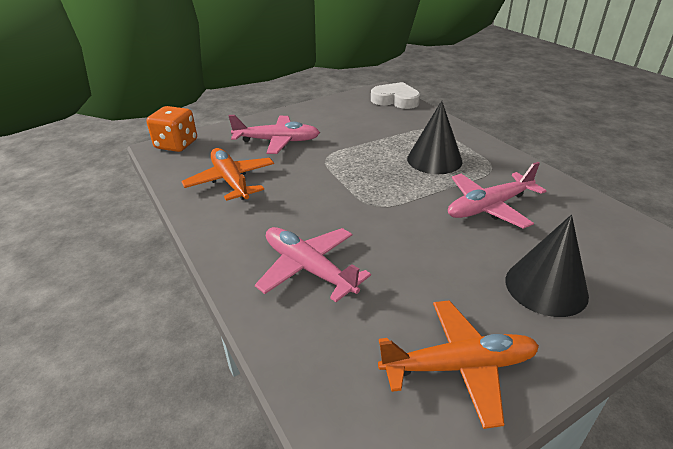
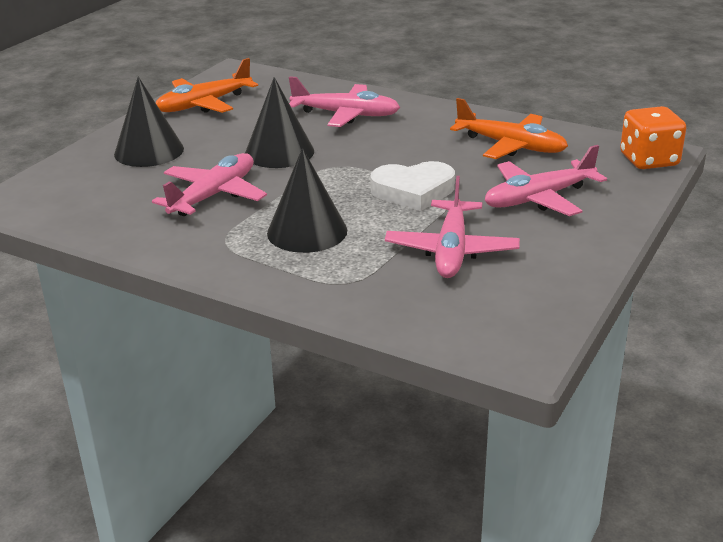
camera: 150 degrees right, 5 degrees down
white heart [371,82,420,109] -> white heart moved to [370,161,455,211]
none -> black cone [245,77,314,168]
none -> pink plane [385,176,520,278]

